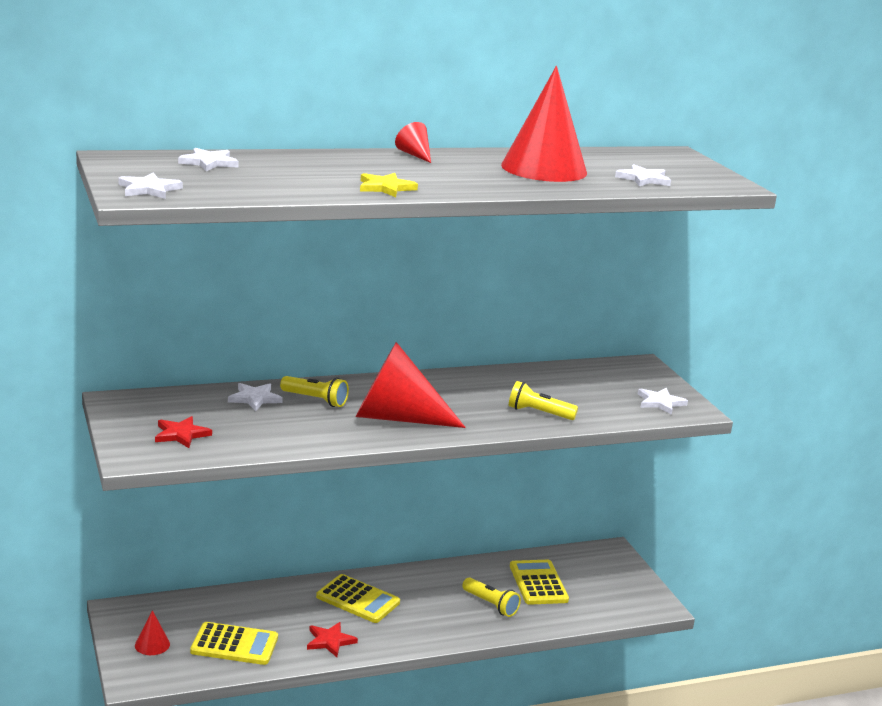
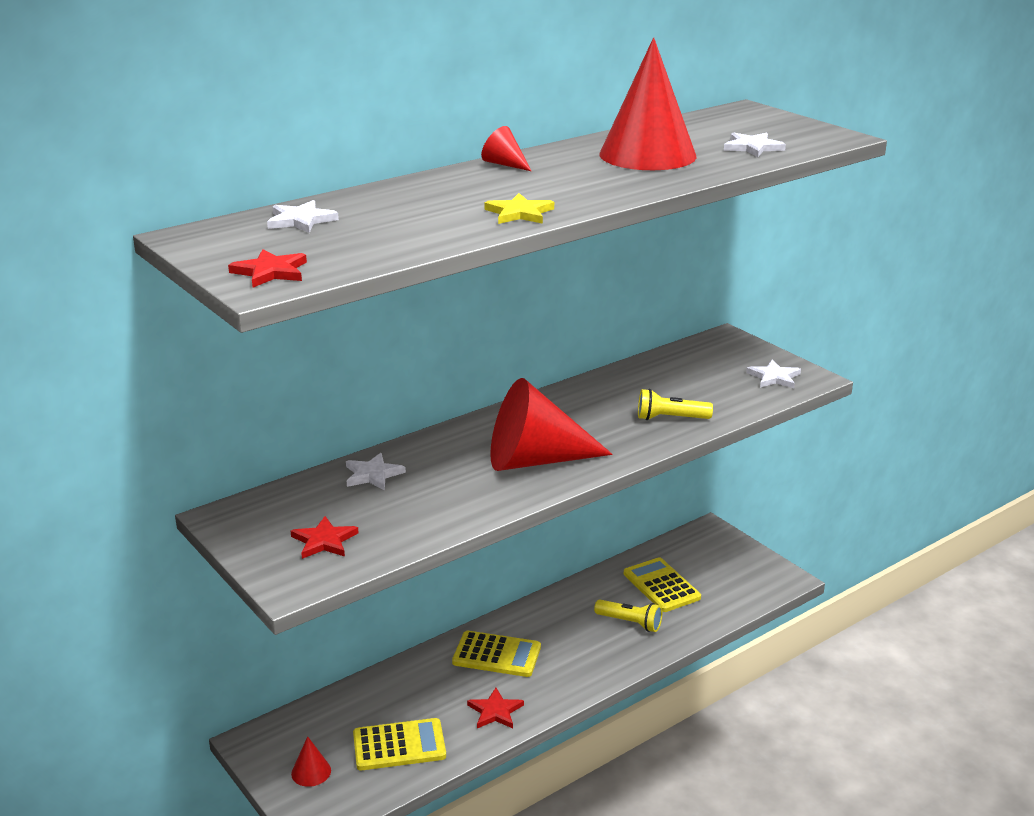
camera: 15 degrees left, 5 degrees up
white star [118,173,183,199] -> red star [228,249,307,287]
yellow flashlight [280,376,349,407] -> none

